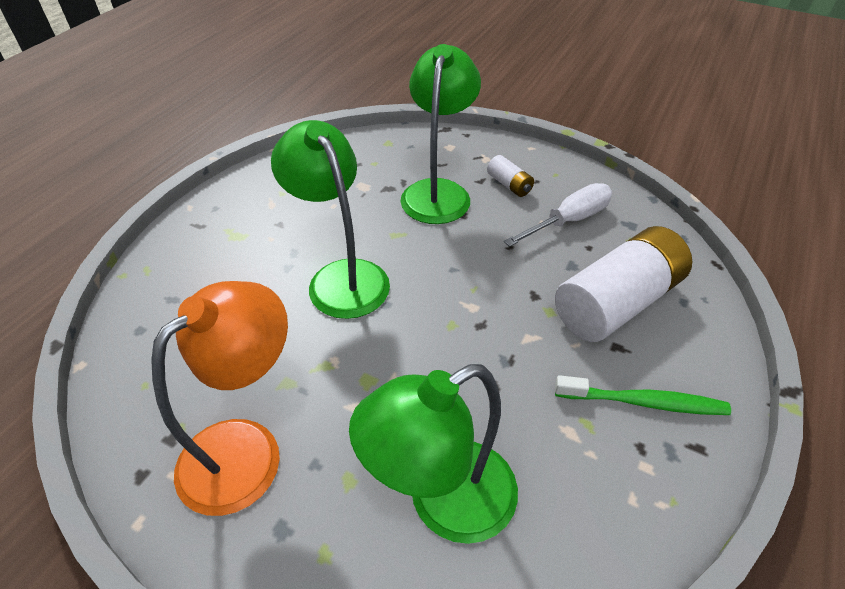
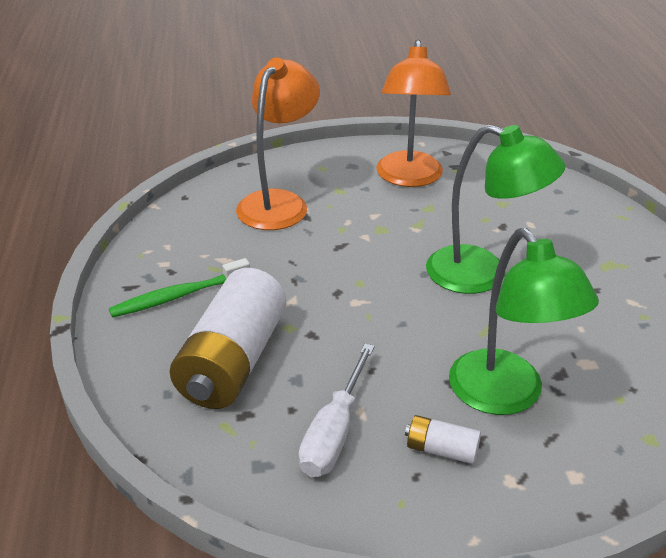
camera: 145 degrees right, 10 degrees down
green lamp [349,364,518,544] -> orange lamp [236,58,320,230]

